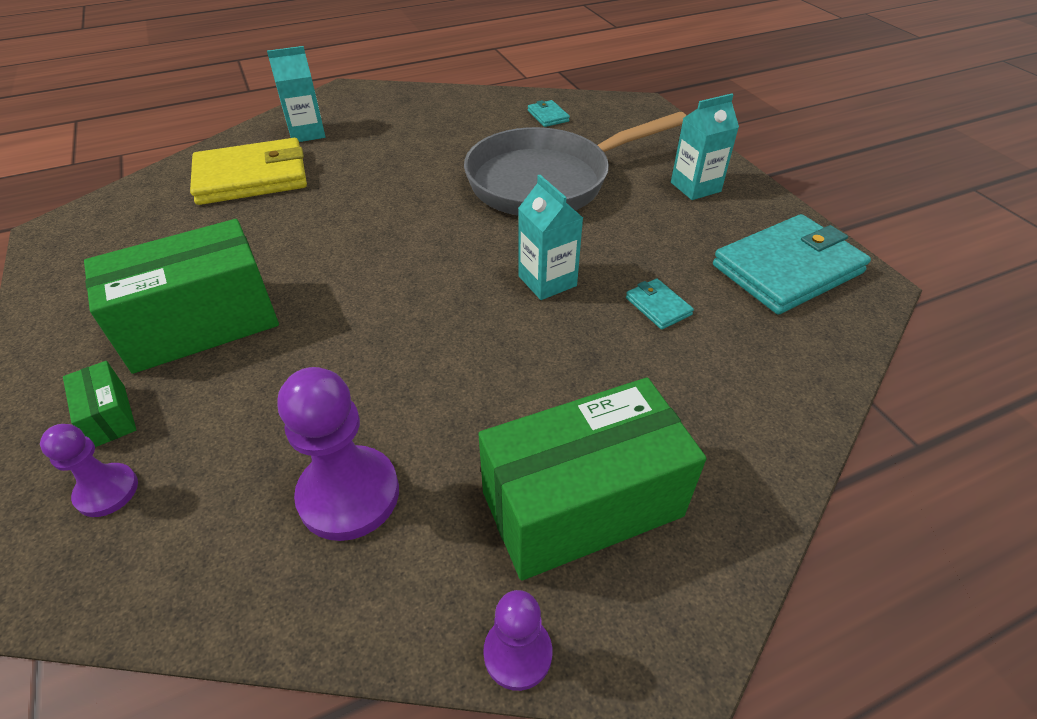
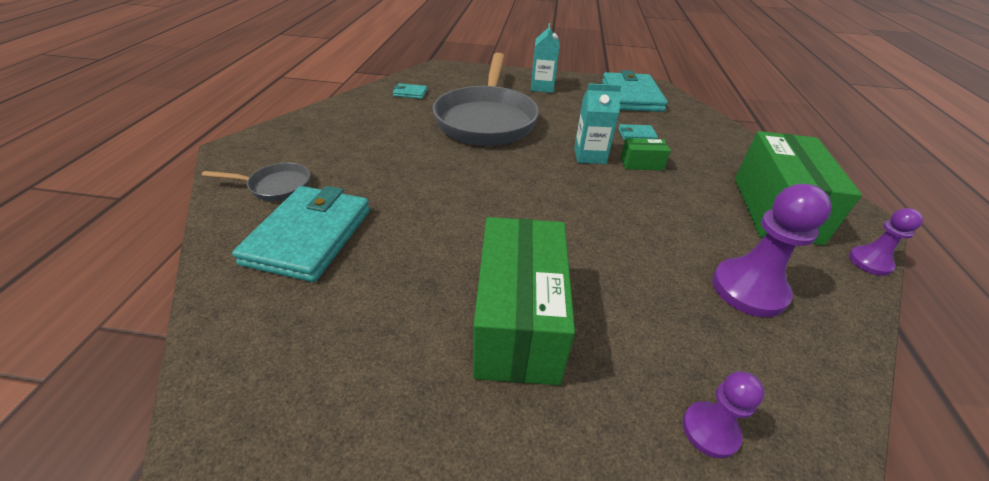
camera: 60 degrees left, 5 degrees down
green box [63,361,136,447] -> green box moved to [621,138,671,170]
yellow wallet [190,138,307,205] -> turquoise wallet [232,186,370,282]
turquoise carton [267,46,325,142] -> grey pan [202,163,310,201]

